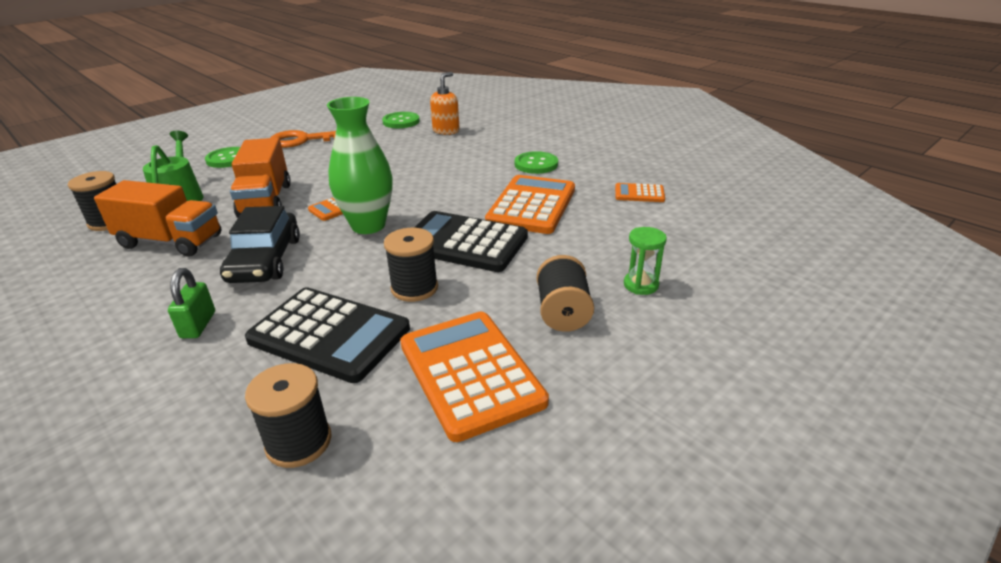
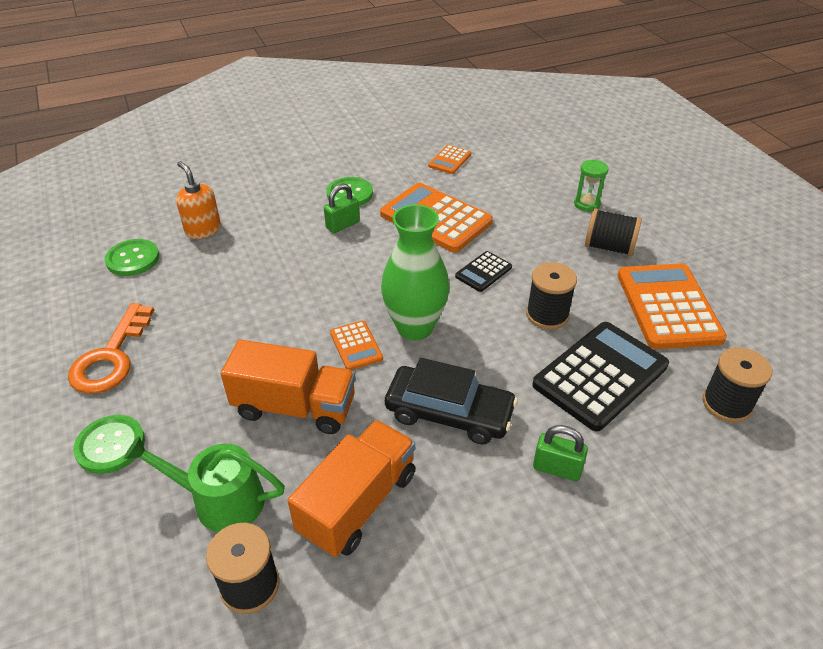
camera: 70 degrees left, 10 degrees up
orange calculator [400,312,549,442] -> orange calculator turned 90 degrees clockwise [617,263,727,349]
black calculator [414,211,528,272] -> black calculator [455,251,512,292], size x0.49
none -> green padlock [324,183,360,233]

